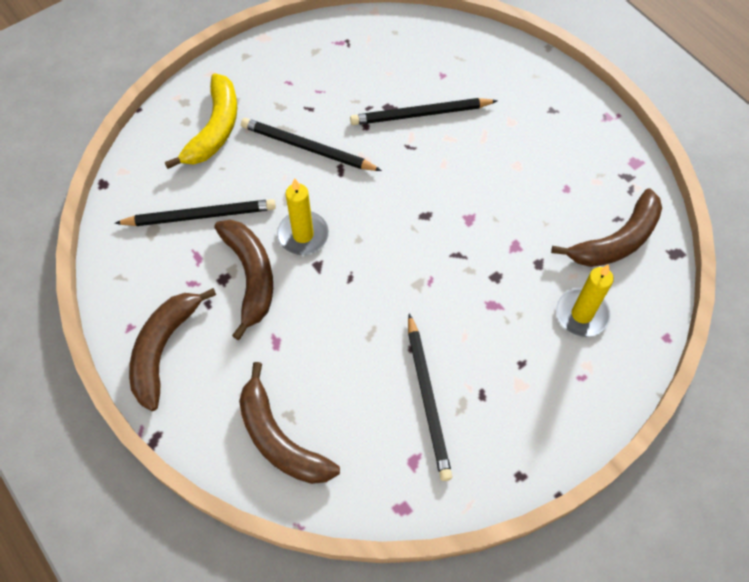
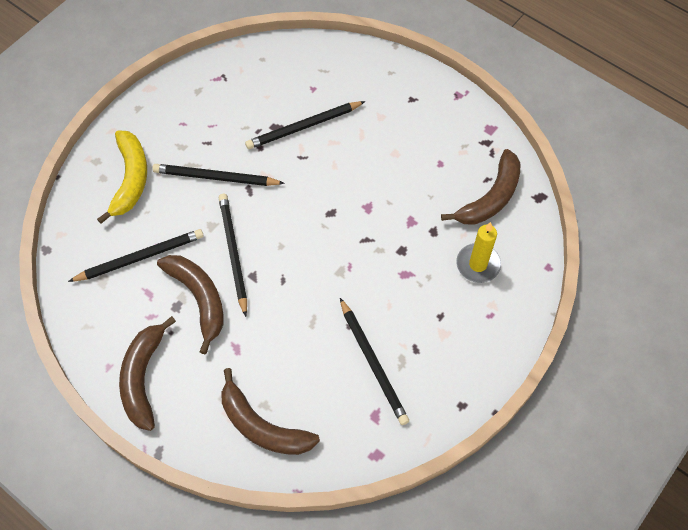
camera: 15 degrees left, 0 degrees up
yellow candle [277,178,329,255] -> black pencil [219,194,247,317]

